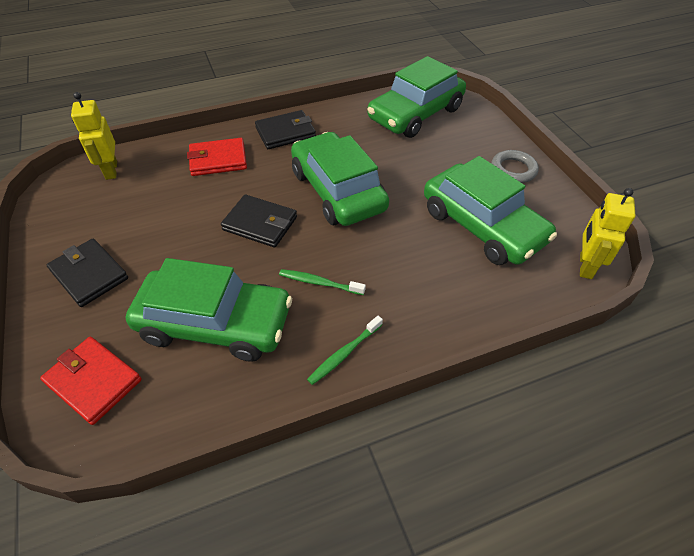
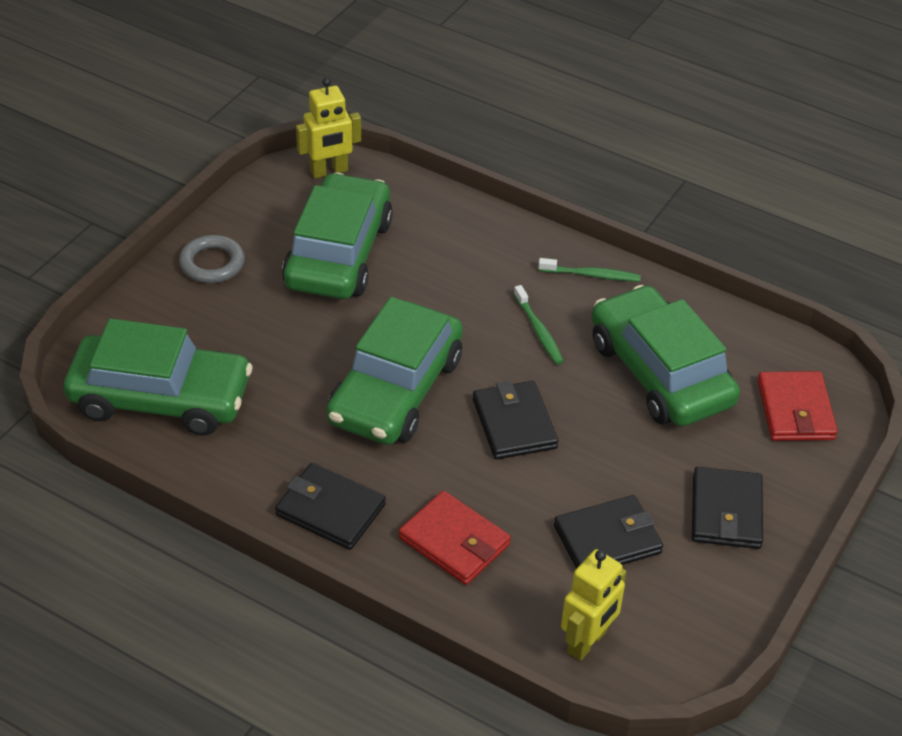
camera: 130 degrees left, 5 degrees down
none -> black wallet [554,495,663,569]

